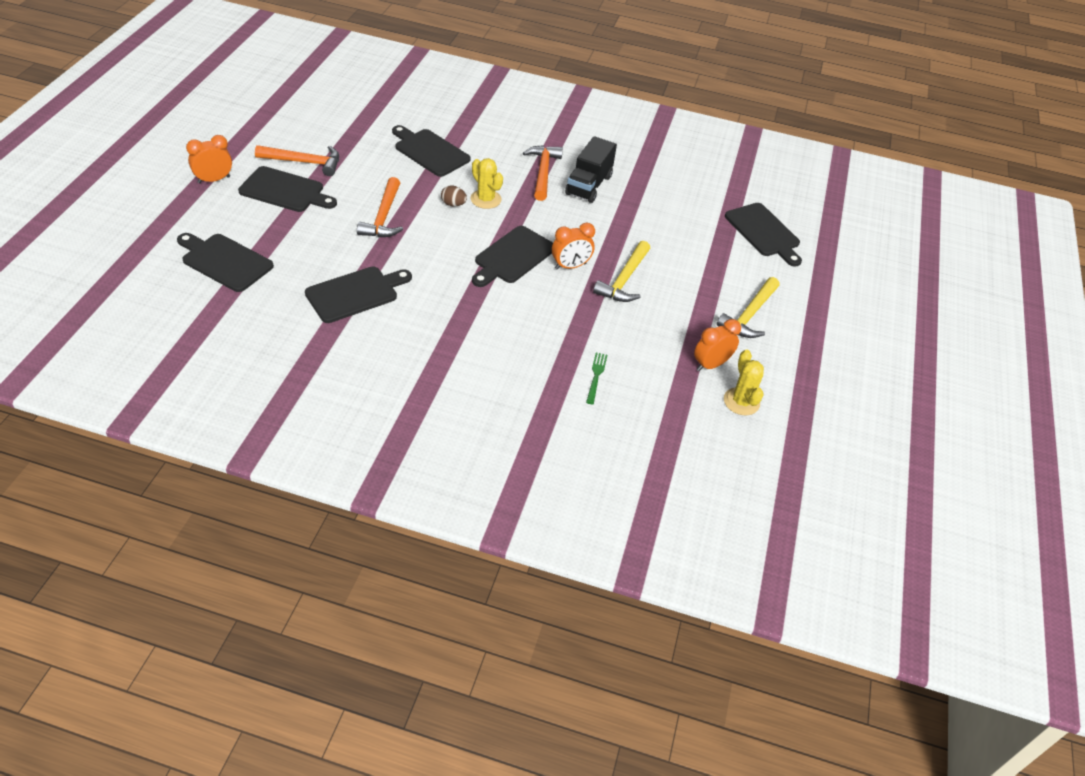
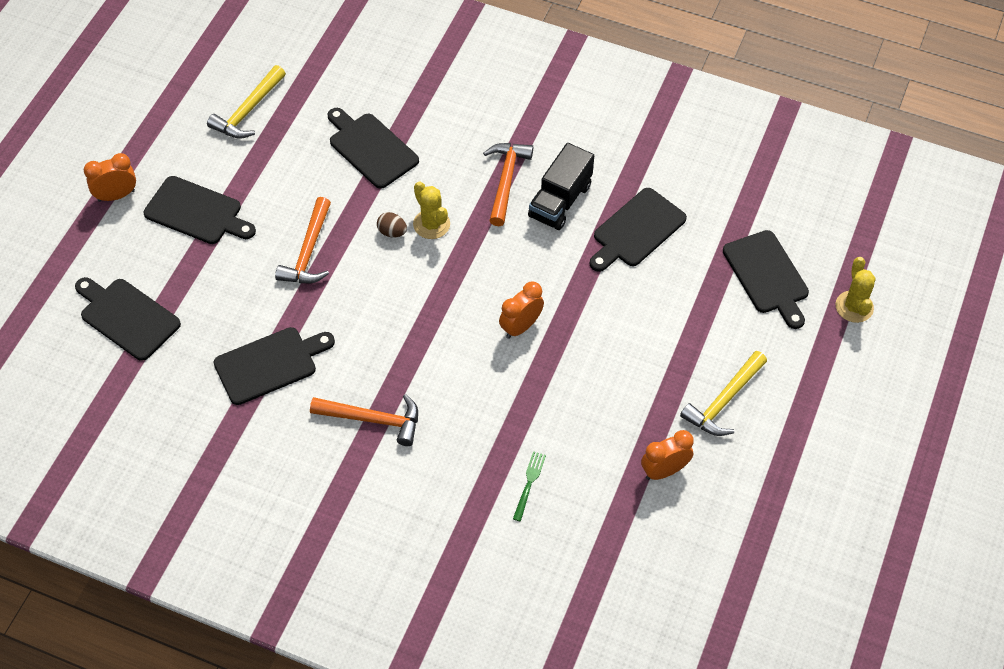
camera: 10 degrees right, 10 degrees up
orange hammer [255,145,339,176] -> orange hammer moved to [310,394,418,446]
black cutting board [472,226,553,287] -> black cutting board moved to [590,188,687,272]
orange clock [552,223,595,270] -> orange clock turned 150 degrees clockwise [499,281,544,339]
yellow hammer [593,241,650,302] -> yellow hammer moved to [207,65,286,139]
yellow cactus [724,350,764,415] -> yellow cactus moved to [835,257,876,323]

